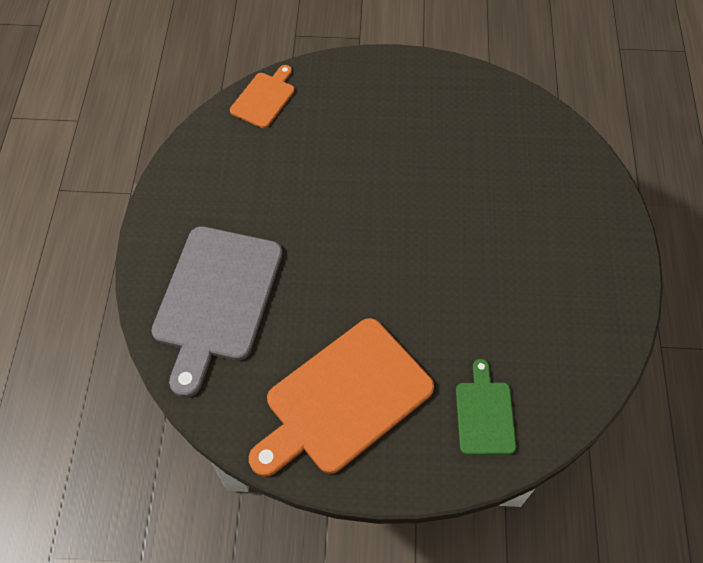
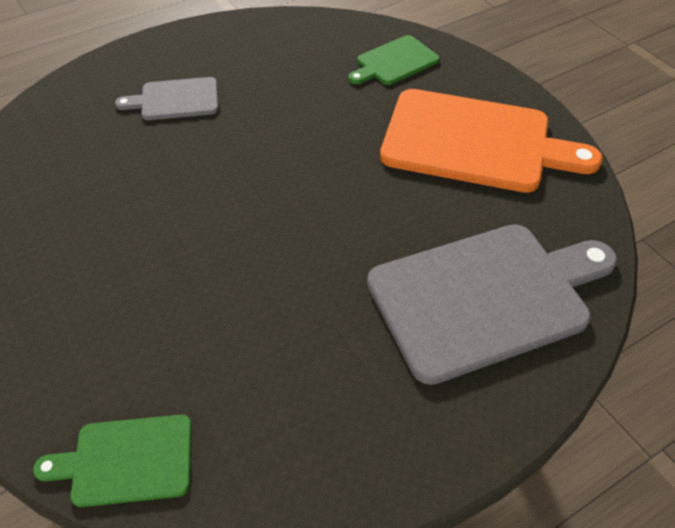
camera: 125 degrees left, 10 degrees down
orange cutting board [230,65,295,128] -> green cutting board [33,415,192,507]
none -> grey cutting board [115,77,219,120]

